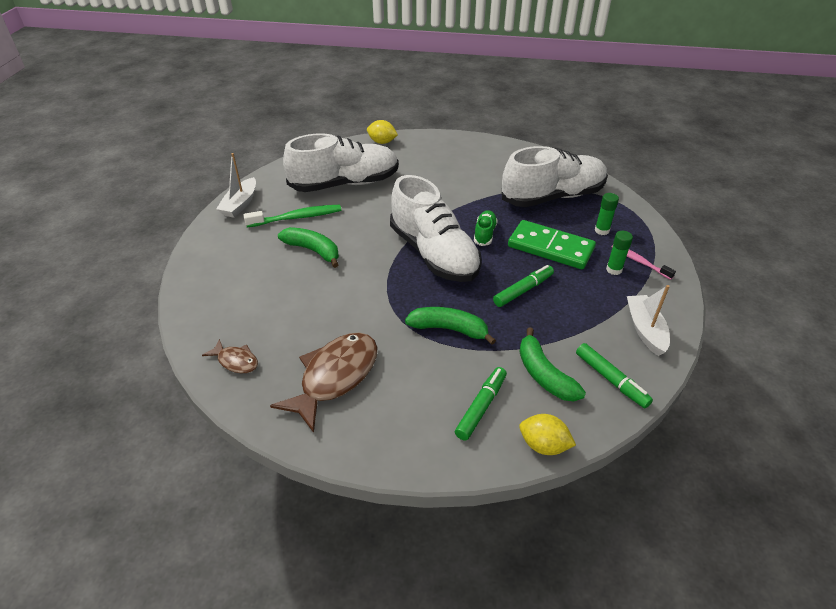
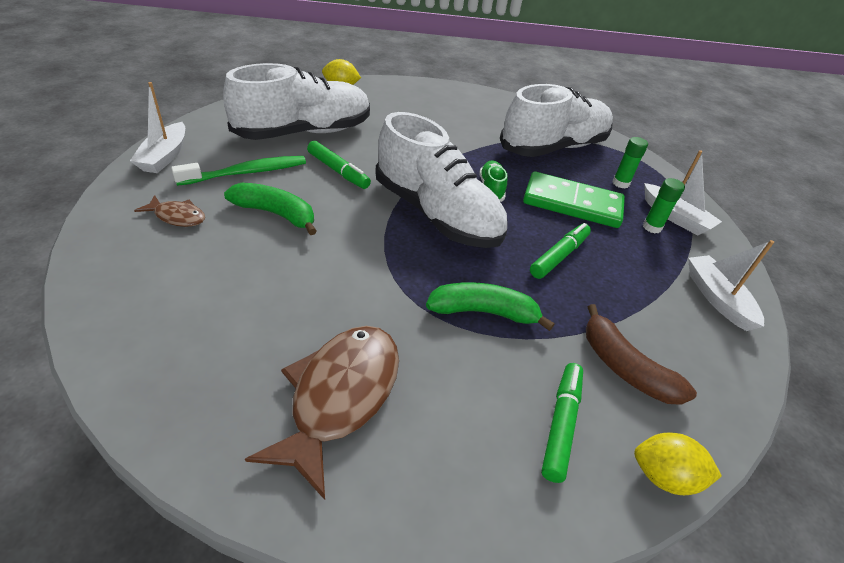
camera: 15 degrees left, 0 degrees up
brown fish [202,339,258,373] -> brown fish moved to [134,195,205,227]
green banana [519,328,586,401] -> brown banana [586,304,697,405]
green marker [576,343,653,408] -> green marker moved to [307,141,371,189]
pink toothbrush [612,245,676,280] -> white boat [644,150,722,236]

